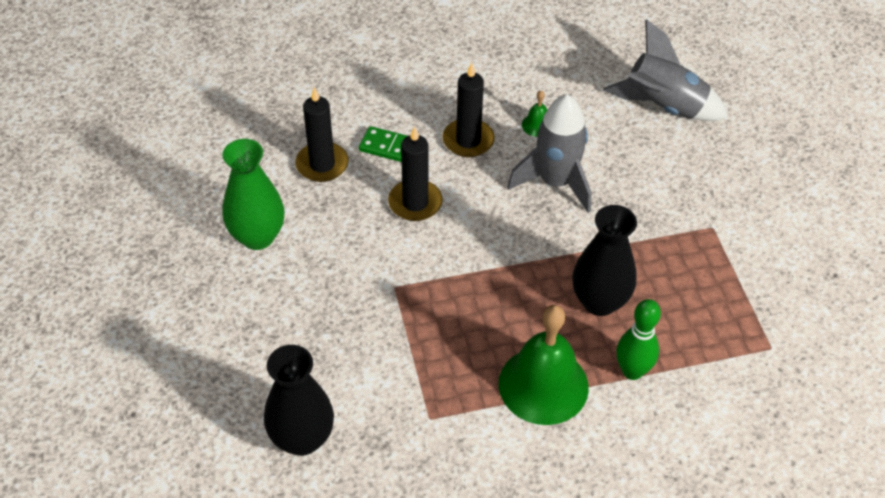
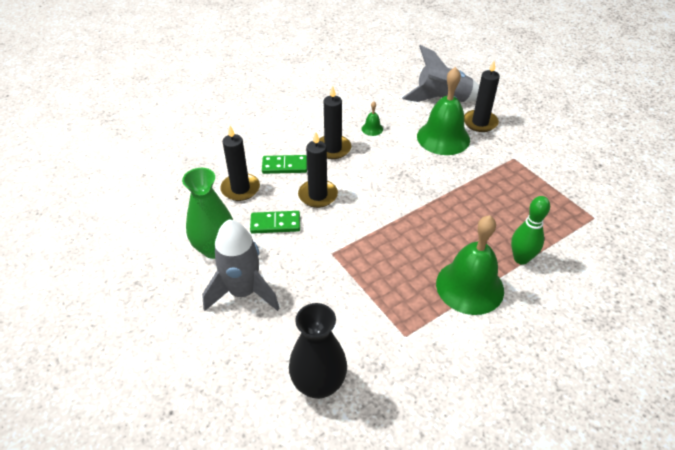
camera: 20 degrees left, 5 degrees down
grey rocket [507,94,592,213] -> grey rocket moved to [202,219,280,311]
black vase [572,205,637,316] -> none
none -> green domino [250,211,300,234]
none -> green bell [417,67,470,155]
none -> black candle [464,61,500,132]

